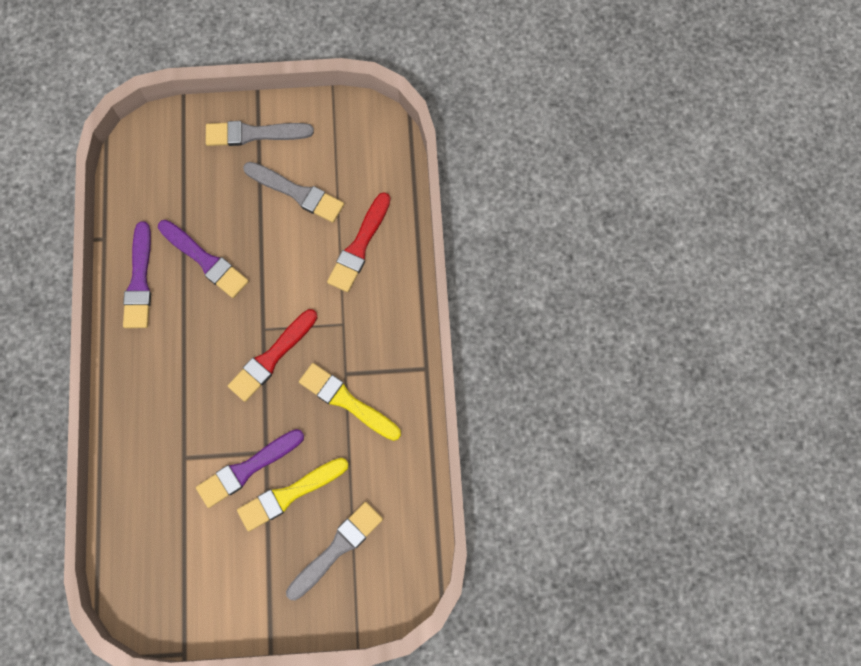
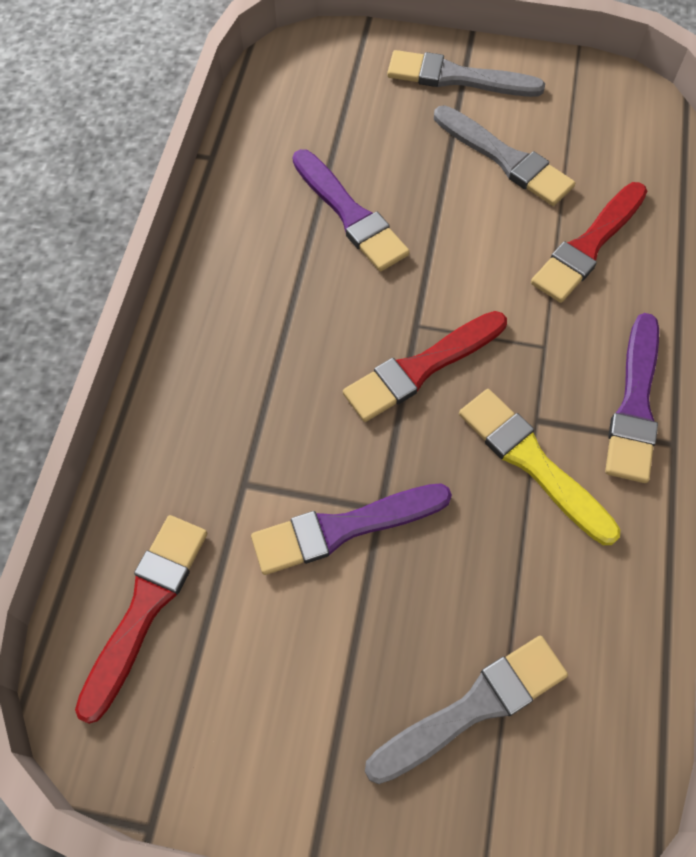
camera: 15 degrees right, 10 degrees down
purple brush [123,221,151,328] -> purple brush moved to [605,313,659,483]
yellow brush [237,458,349,531] -> none
none -> red brush [75,515,207,724]

